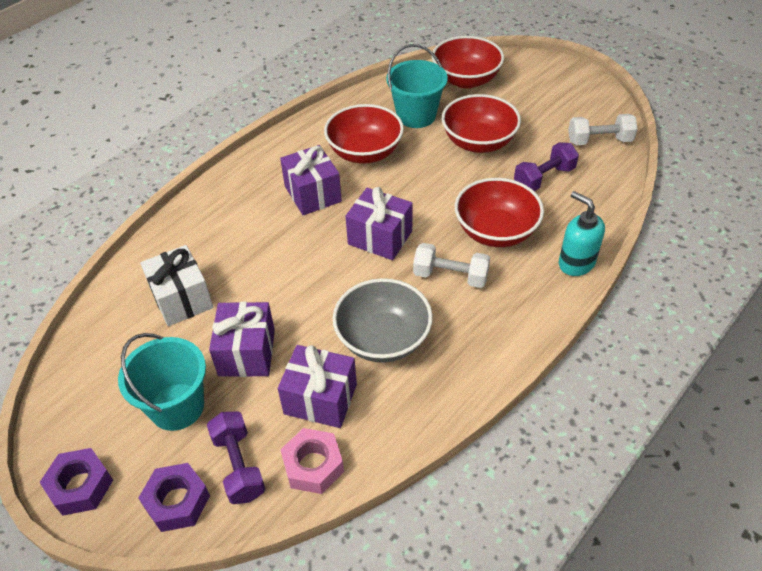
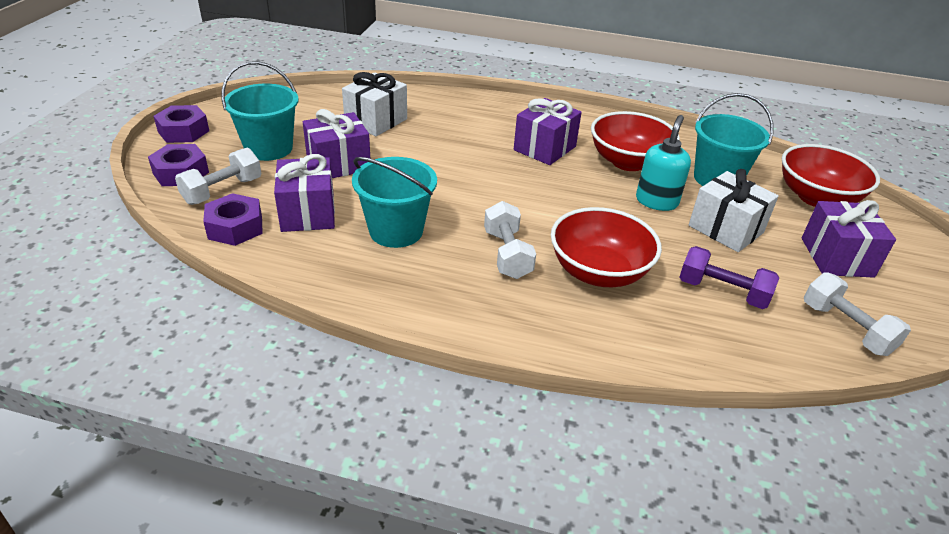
camera: 60 degrees right, 10 degrees down
purple dumbbell [207,411,266,504] -> white dumbbell [175,148,262,205]
pink nut [280,428,344,494] -> purple nut [203,193,263,246]
grey bowl [333,278,433,363] -> turquoise bucket [352,157,437,248]
purple gift [345,187,413,260] -> purple gift moved to [802,200,896,278]
red bowl [442,94,521,153] -> white gift [689,169,779,252]
turquoise soap dispenser [559,191,605,276] -> turquoise soap dispenser moved to [636,115,691,211]

